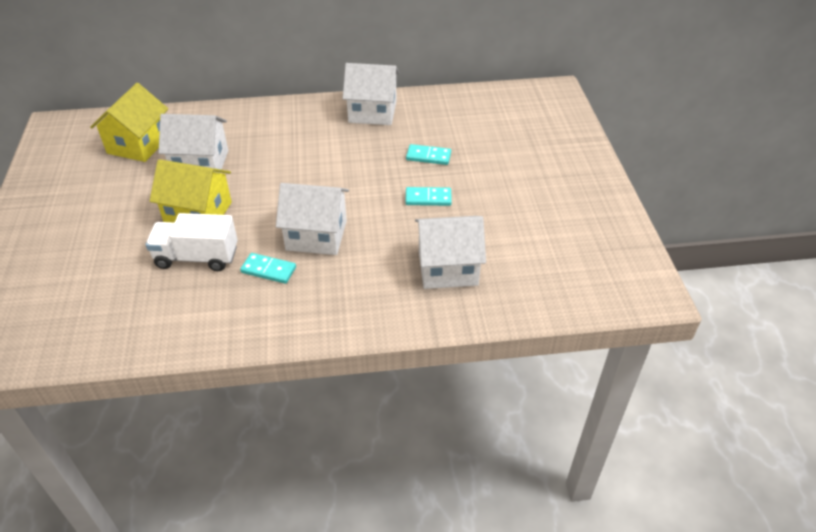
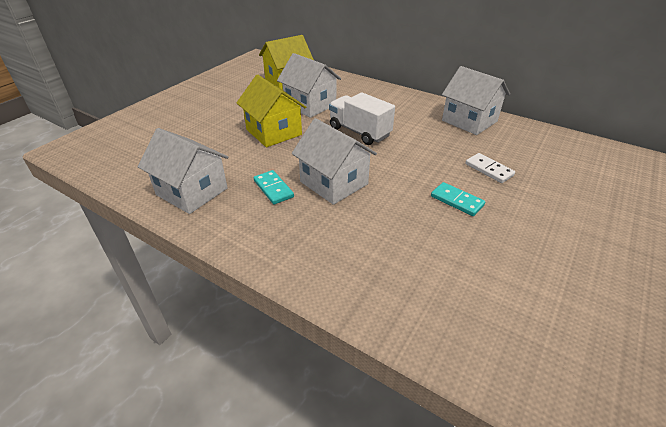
camera: 40 degrees right, 5 degrees down
white truck [146,213,238,271] -> white truck moved to [329,92,395,145]
turquoise domino [406,144,451,165] -> white domino [465,153,515,183]
white house [415,216,486,289] -> white house moved to [138,128,228,214]

